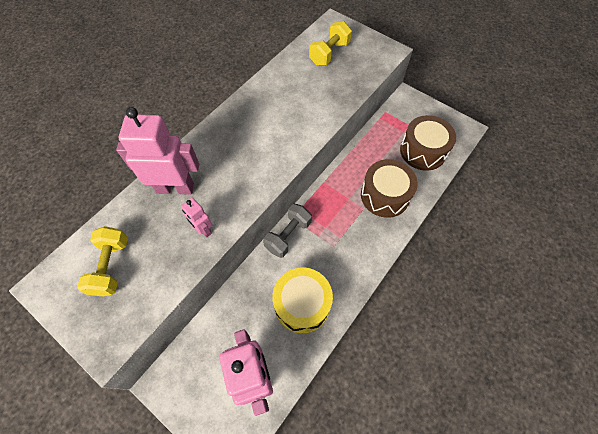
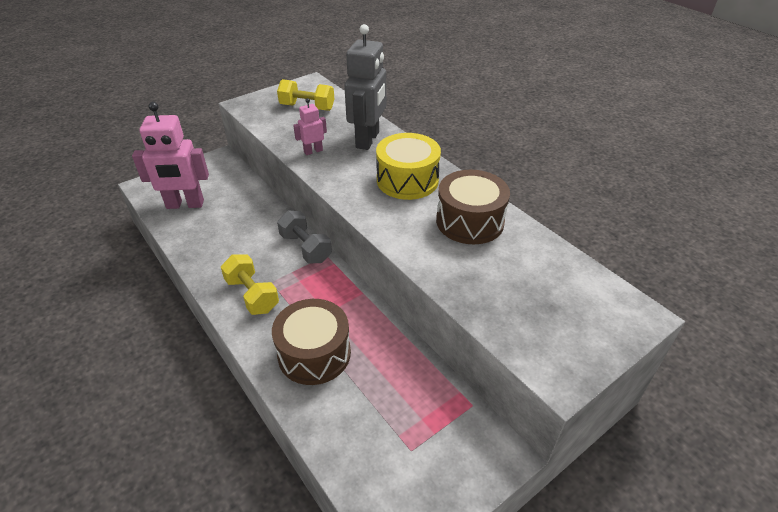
camera: 105 degrees right, 20 degrees down
pink robot [116,107,199,195] -> grey robot [344,24,386,150]
yellow drum [272,267,333,333] -> yellow drum moved to [376,133,441,200]
yellow dumbbell [309,21,352,65] -> yellow dumbbell moved to [221,254,279,315]
brown drum [400,115,456,171] -> brown drum moved to [436,170,510,244]

